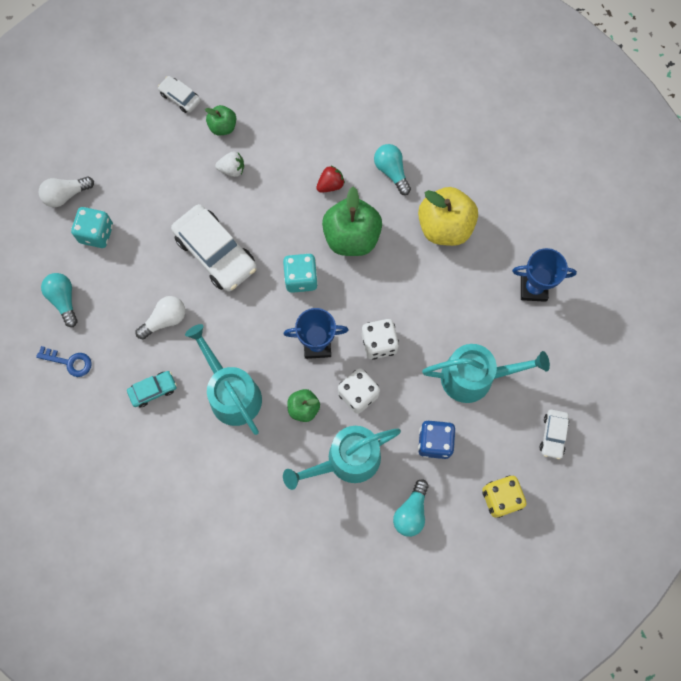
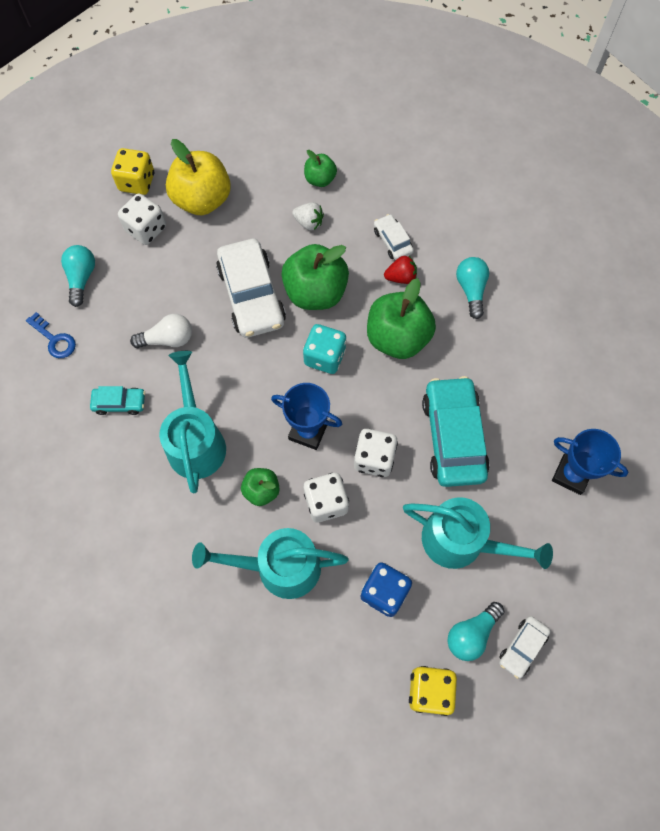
camera: 25 degrees right, 5 degrees down
white light bulb [39,177,94,207] -> yellow dice [111,148,154,195]
turquoise dice [71,207,113,248] -> white dice [118,193,166,245]
white car [158,76,201,113] -> white car moved to [374,214,414,260]
turquoise light bulb [393,479,429,537] -> turquoise light bulb moved to [447,602,504,661]
yellow apple [418,187,478,246] -> yellow apple moved to [166,139,231,215]
none -> green apple [281,244,349,310]
none -> turquoise car [422,376,490,487]

